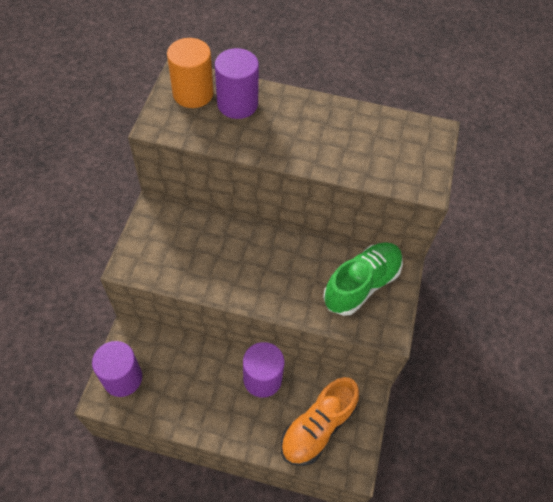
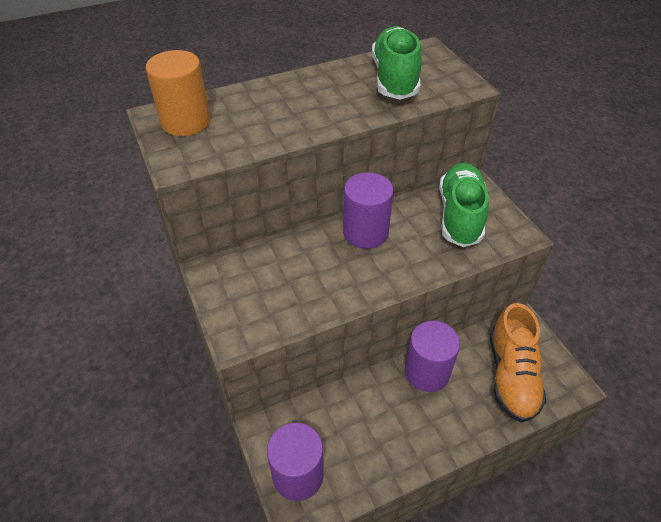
camera: 35 degrees left, 10 degrees down
purple cylinder [215,48,259,119] -> purple cylinder moved to [343,172,394,249]
none -> green shoe [372,26,421,100]

